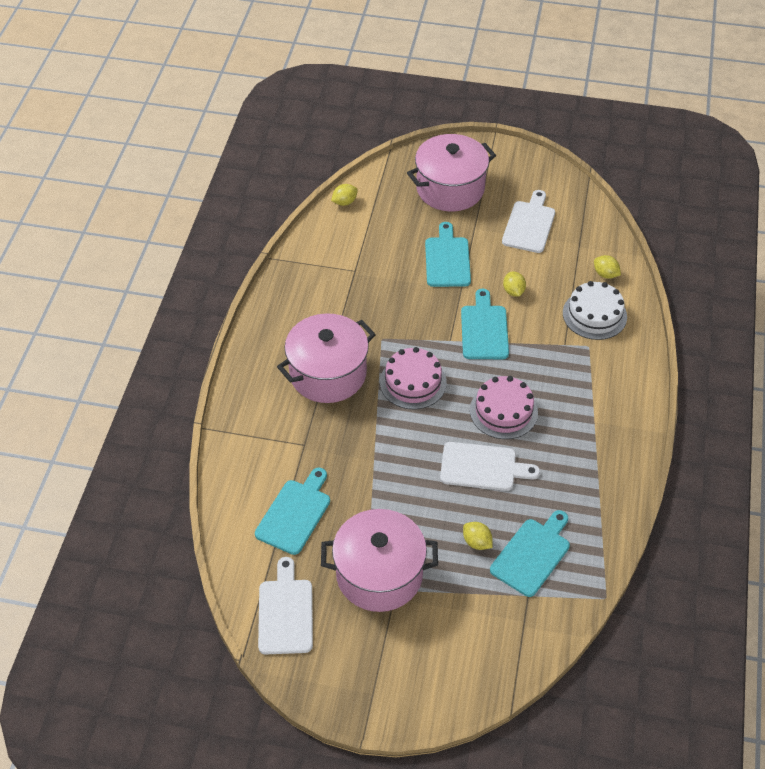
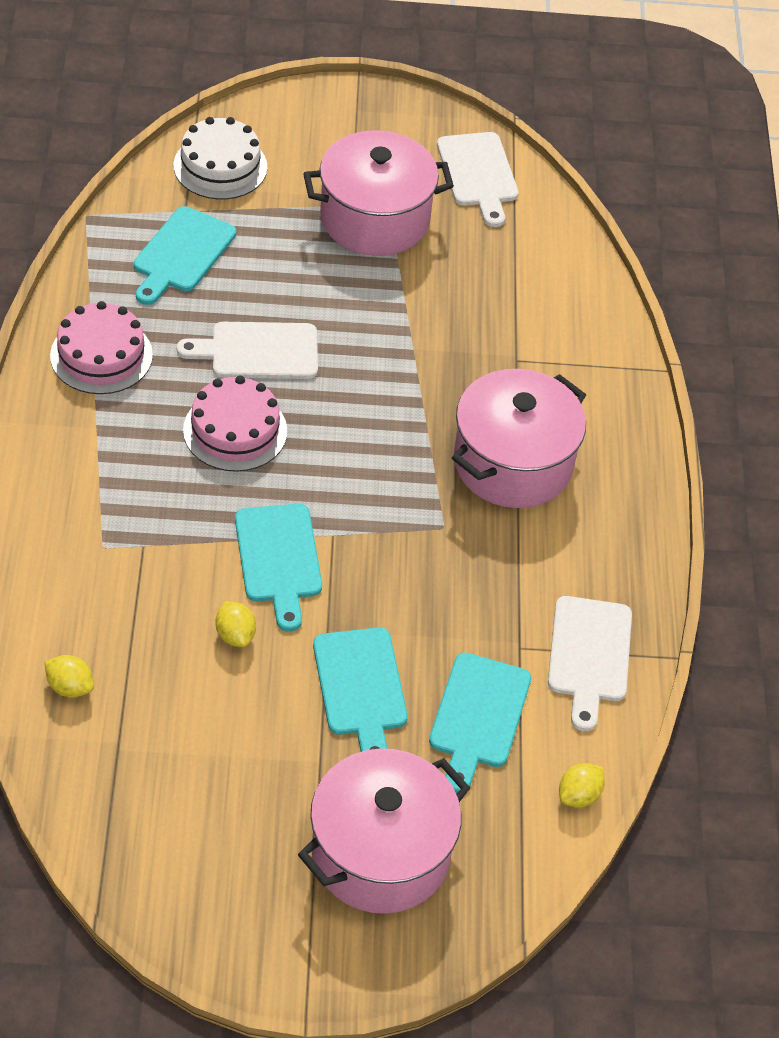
camera: 165 degrees right, 0 degrees up
turquoise cutting board [255,468,330,555] -> turquoise cutting board moved to [429,652,531,793]
pink cake [380,347,447,409] -> pink cake moved to [50,301,153,394]
yellow lemon [463,522,493,550] -> none
white cutting board [502,190,555,253] -> white cutting board moved to [548,596,632,731]
white cake [563,281,627,340] -> white cake moved to [173,117,267,199]

